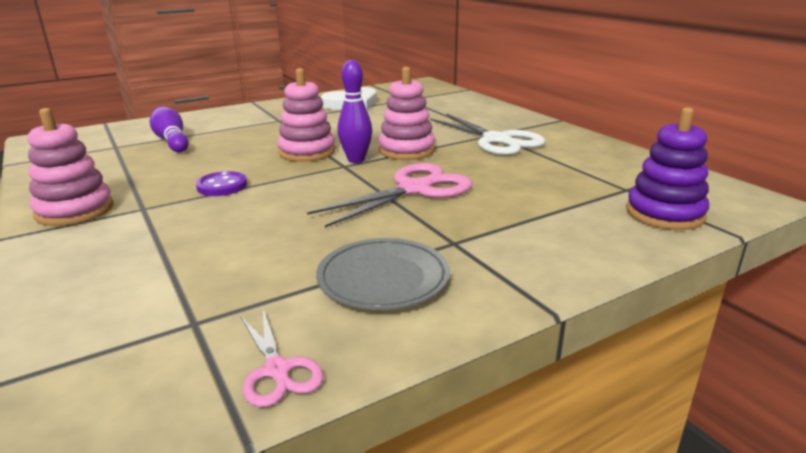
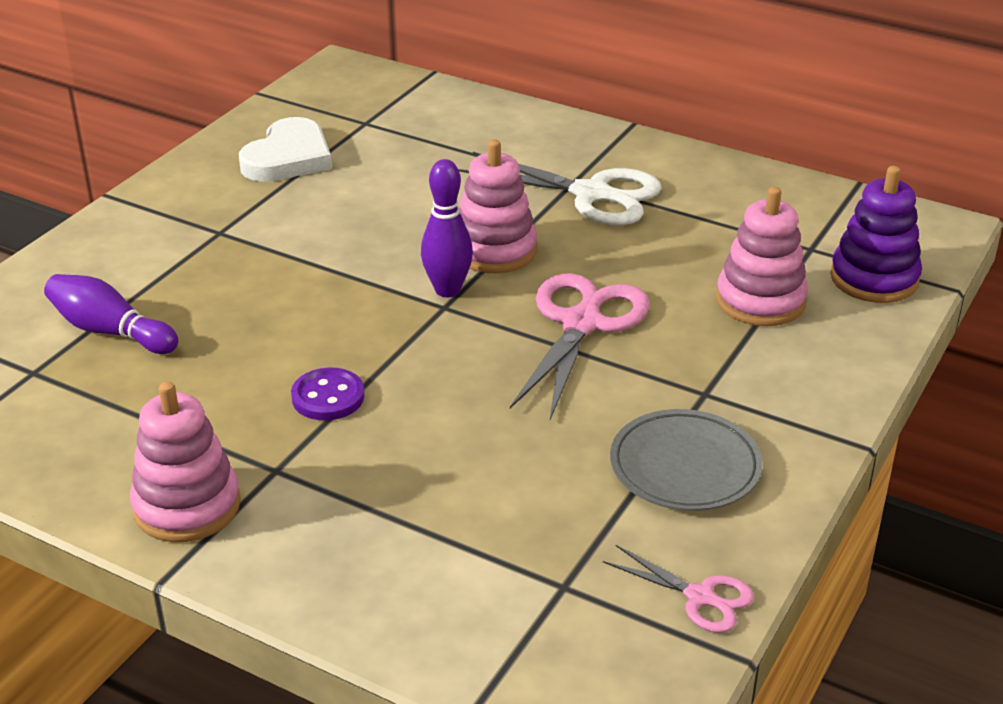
camera: 30 degrees left, 10 degrees up
pink stacking toy [277,68,335,162] -> pink stacking toy moved to [716,187,808,326]

